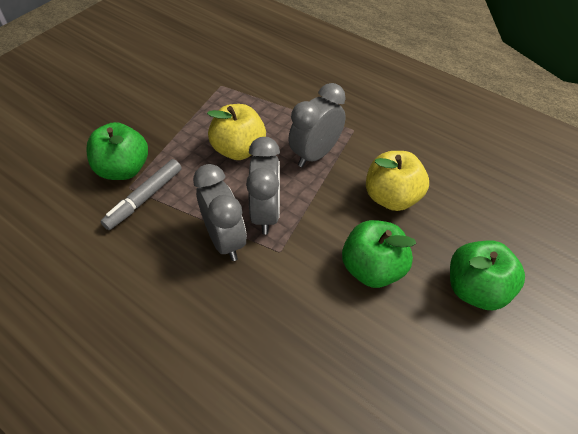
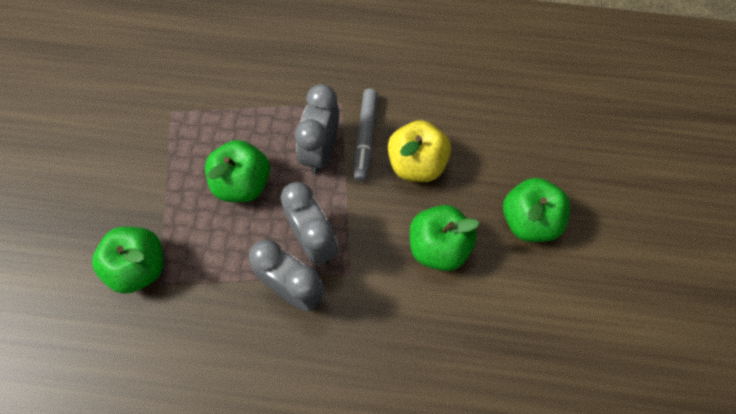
camera: 30 degrees left, 15 degrees up
grey marker [100,159,182,230] -> grey marker moved to [354,89,378,181]
yellow apple [207,104,266,160] -> green apple [205,140,270,202]

